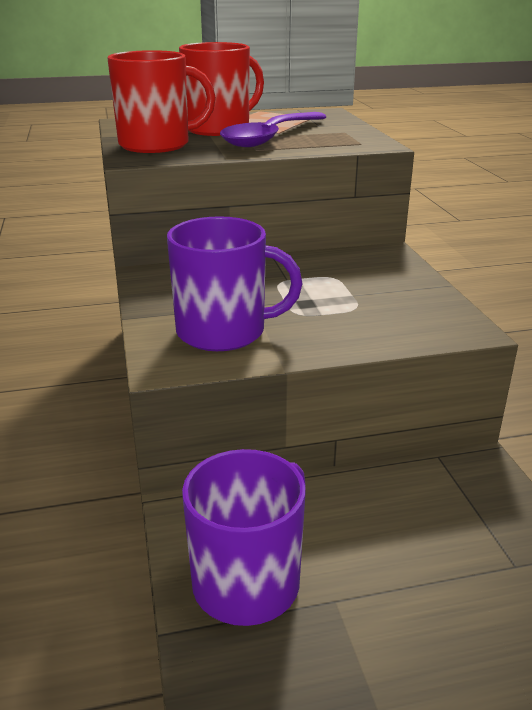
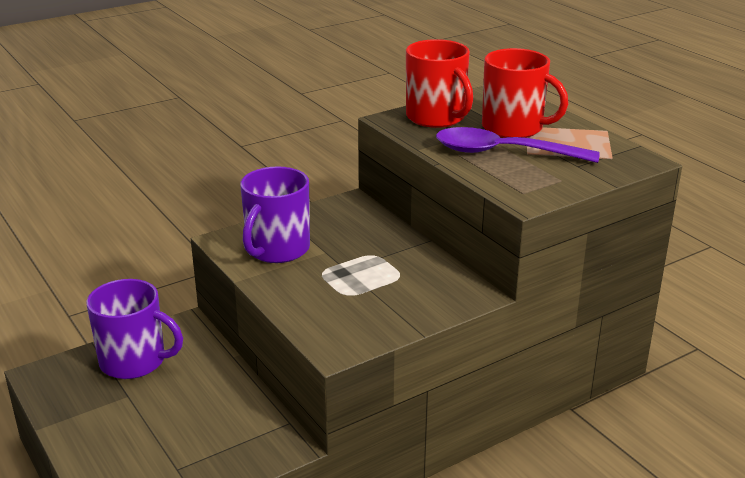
camera: 70 degrees right, 0 degrees up
purple mug [167,216,302,351] -> purple mug turned 45 degrees clockwise [240,166,310,263]

